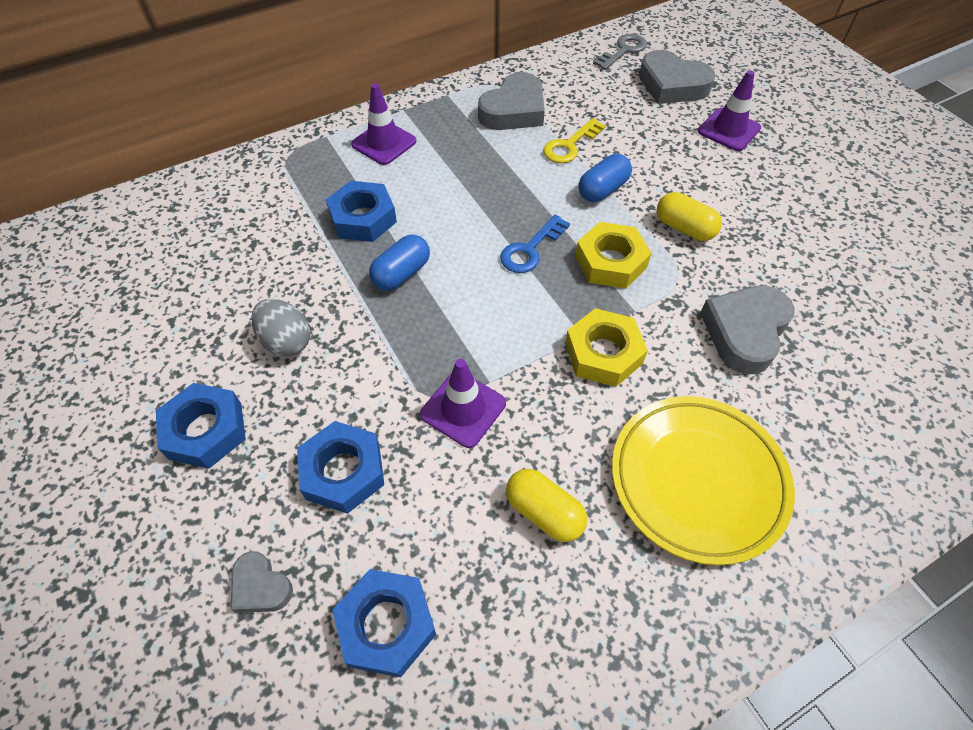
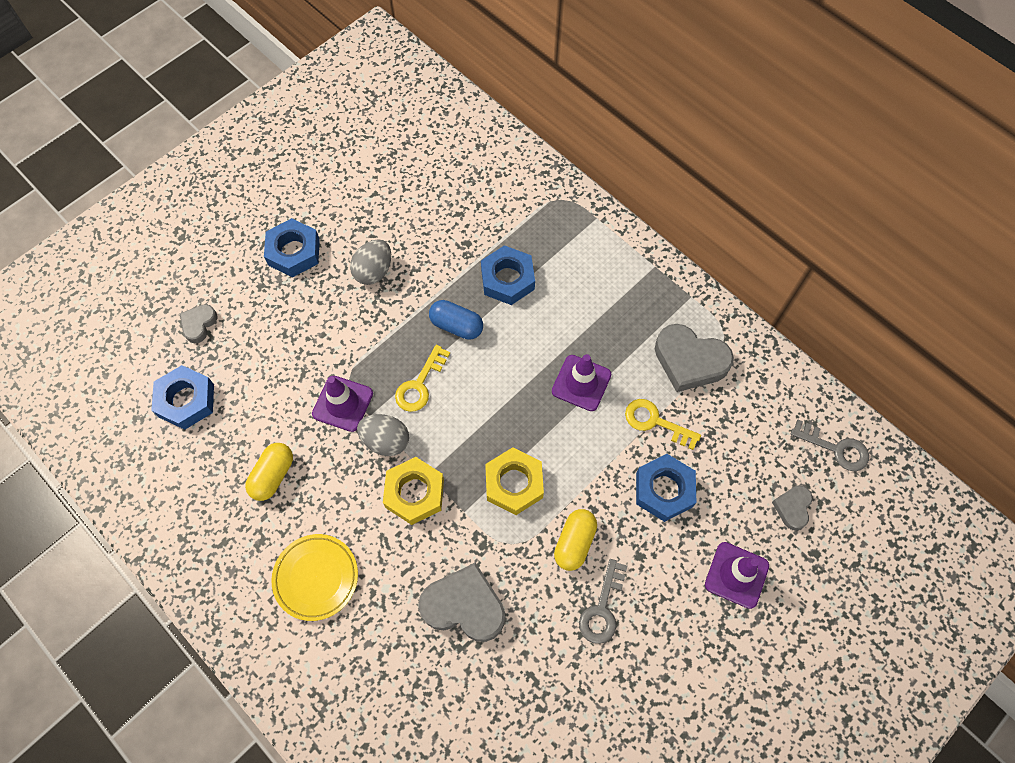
camera: 75 degrees right, 10 degrees up
blue nut [297,421,384,514] -> blue nut moved to [636,454,696,522]
purple traffic cone [351,84,416,165] -> purple traffic cone moved to [552,354,611,411]
blue key [500,215,570,273] -> none
blue capsule [579,154,632,202] -> none
yellow plate [612,396,795,565] -> yellow plate [271,534,358,621], size x0.65
grey heart [639,50,716,104] -> grey heart [772,486,813,531], size x0.53
none -> grey egg [357,414,409,456]
none -> yellow key [395,345,450,412]
none -> grey key [579,559,627,644]

